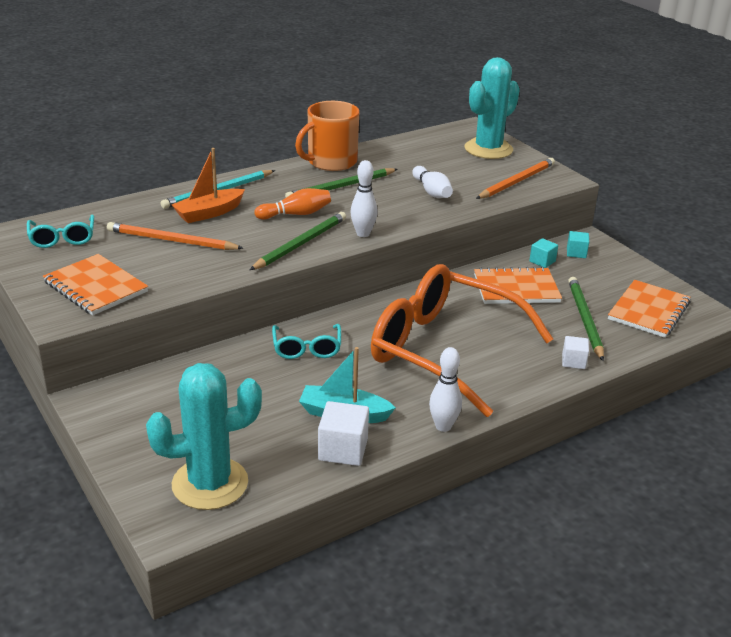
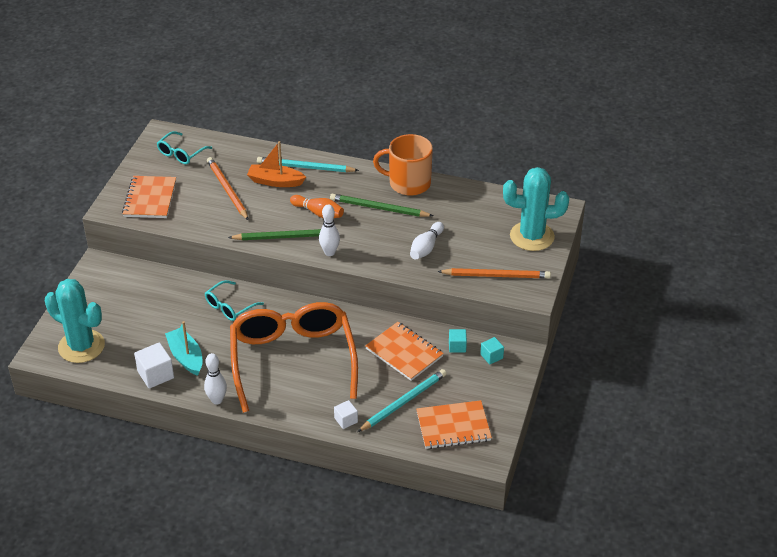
camera: 50 degrees right, 10 degrees up
green pencil [568,277,604,361] -> turquoise pencil [357,369,447,432]

